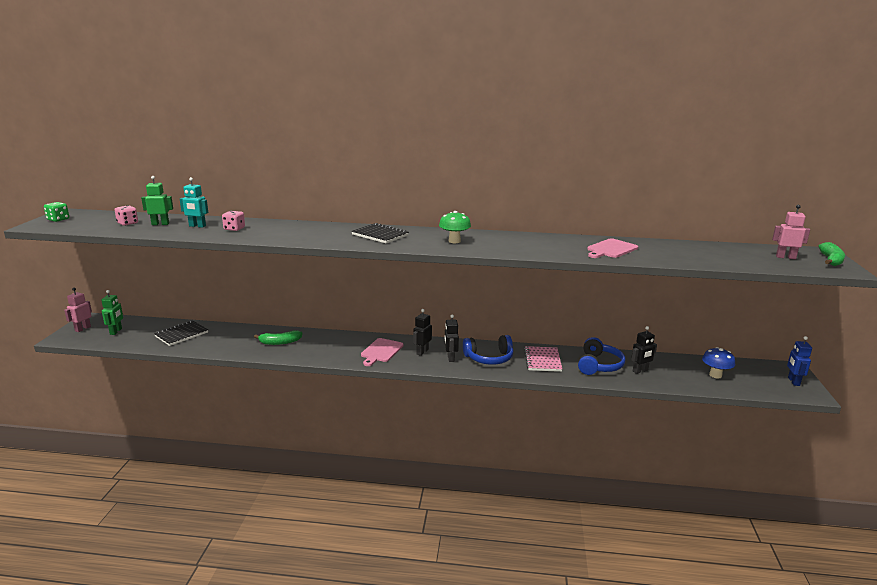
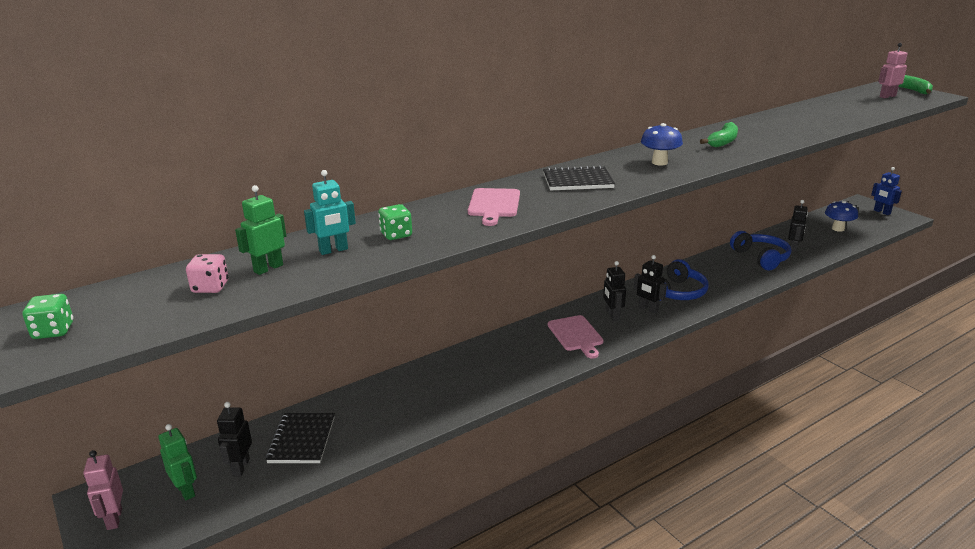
camera: 40 degrees left, 5 degrees up
pink dice [222,211,245,231] -> green dice [378,204,412,240]
green banana [254,330,303,345] -> green banana moved to [700,122,738,148]
green mushroom [439,211,471,243] -> blue mushroom [641,123,683,165]
pink notebook [524,346,562,372] -> none
pink cutting board [587,238,638,258] -> pink cutting board moved to [468,188,520,226]
none -> black robot [217,402,252,477]

